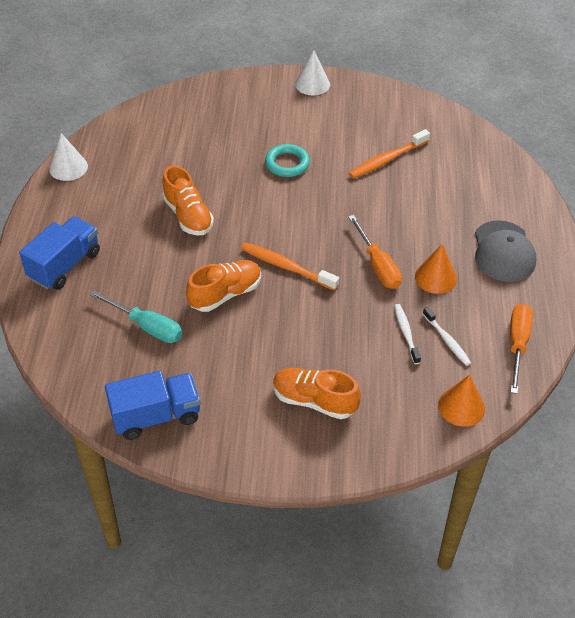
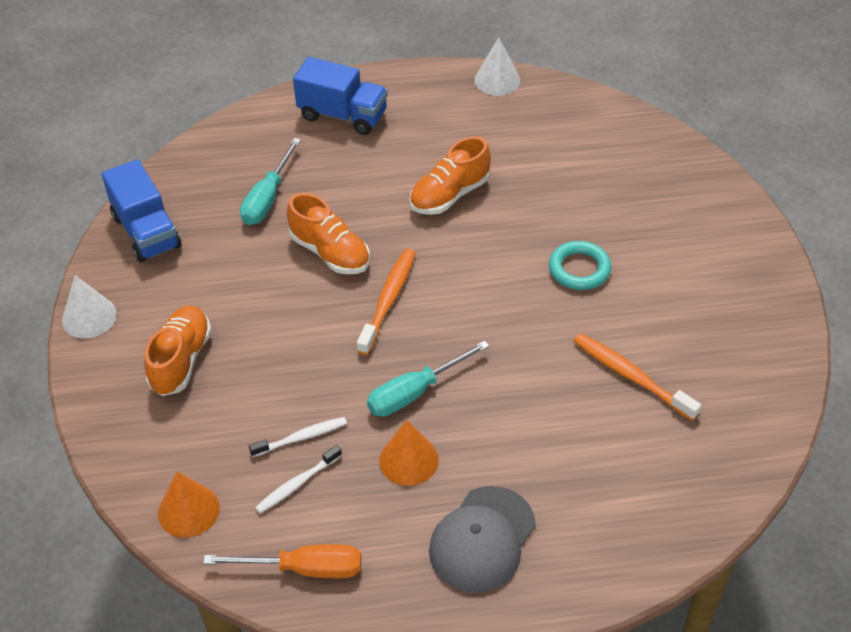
camera: 80 degrees right, 0 degrees up
white cone [295,50,330,95] -> white cone moved to [62,275,117,339]
orange screwdriver [348,215,402,289] -> turquoise screwdriver [367,341,489,417]
grey cap [475,220,536,282] -> grey cap turned 45 degrees counterclockwise [429,486,536,593]

